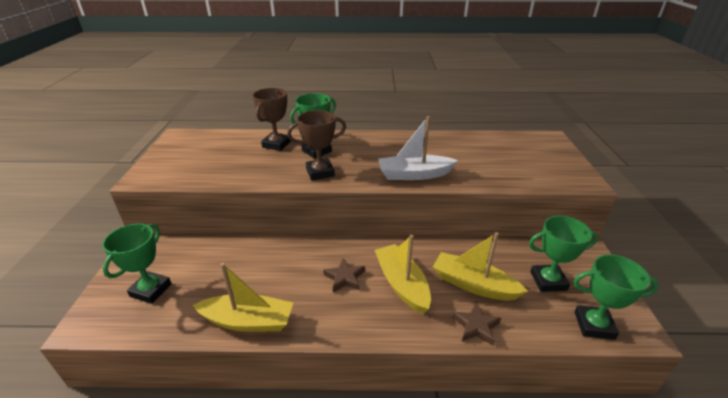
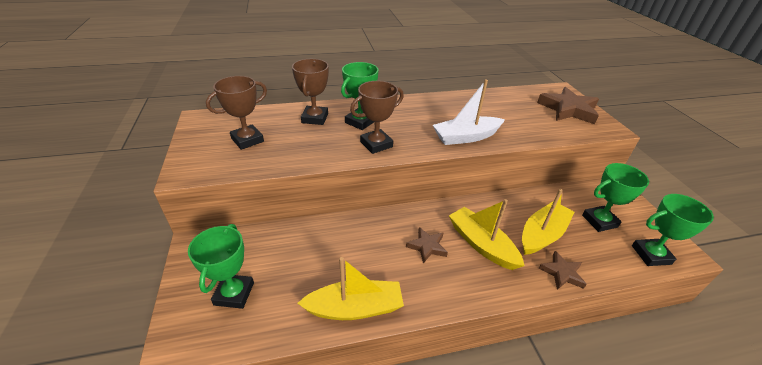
camera: 15 degrees left, 5 degrees up
yellow boat [433,232,528,300] -> yellow boat turned 120 degrees clockwise [522,189,574,255]
none -> brown trophy [206,76,267,150]
none -> brown star [537,87,599,124]

